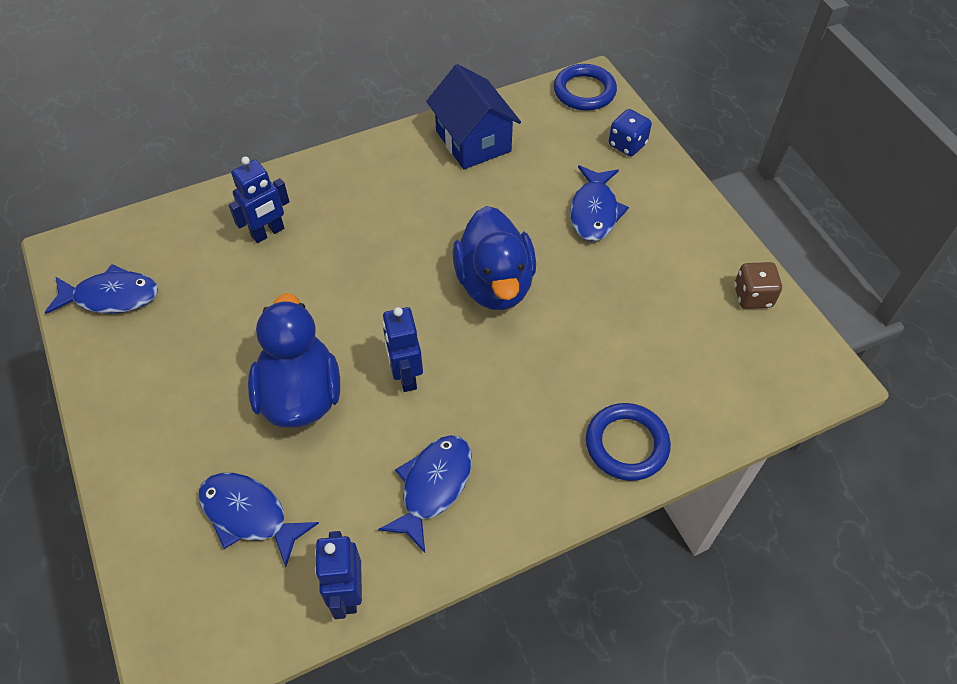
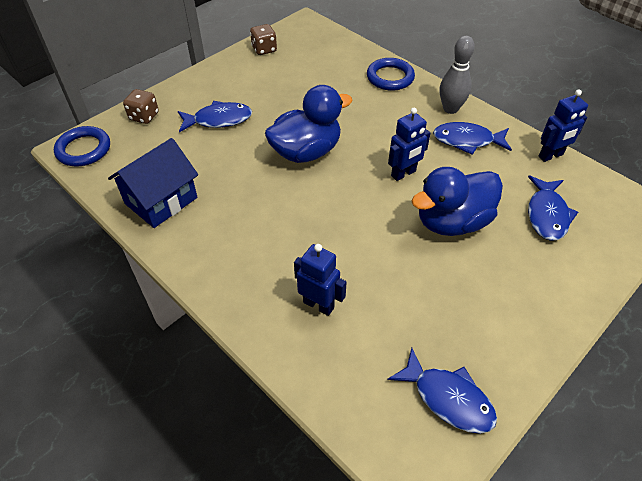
camera: 110 degrees left, 5 degrees down
blue fish [44,264,158,314] -> blue fish turned 150 degrees clockwise [387,348,497,434]
blue dice [609,109,652,156] -> brown dice [123,89,159,124]
none -> grey bowling pin [440,36,475,114]

